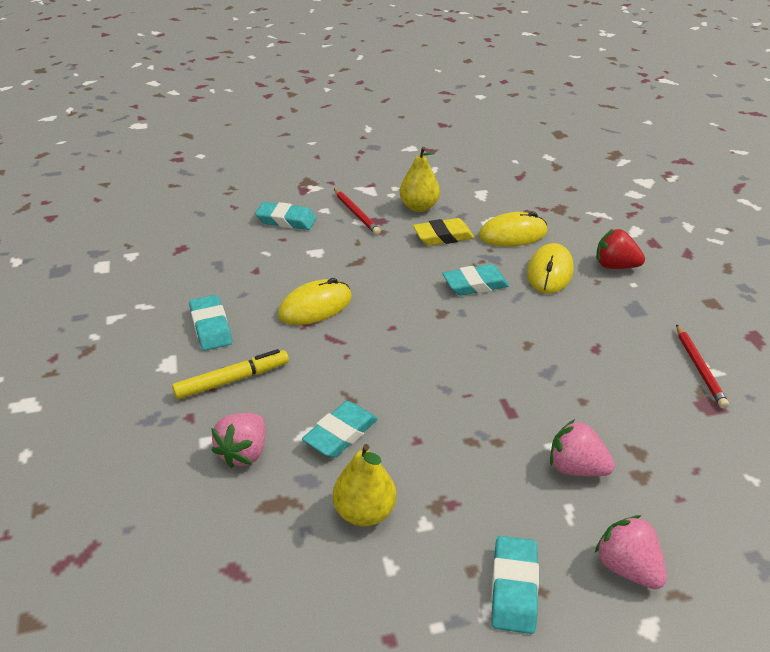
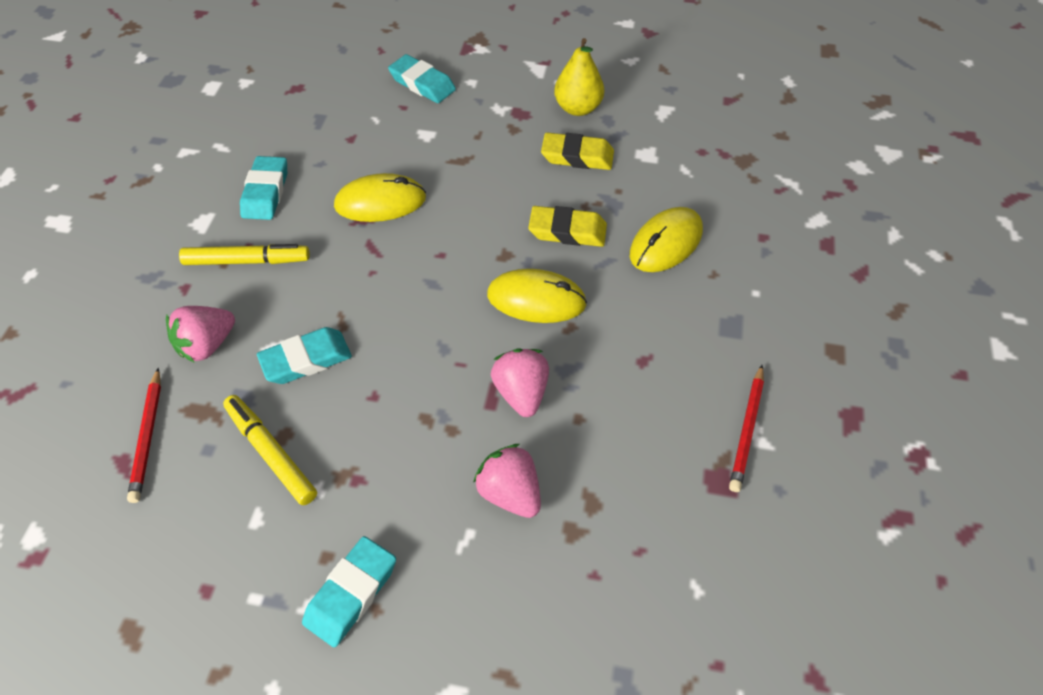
camera: 25 degrees right, 15 degrees up
yellow pear [333,444,397,527] -> yellow marker [223,395,317,505]
red pencil [334,189,381,235] -> red pencil moved to [127,368,161,503]
turquoise eraser [443,264,509,296] -> yellow eraser [528,206,607,247]
yellow mouse [479,212,548,246] -> yellow mouse moved to [487,269,587,323]
pink strawberry [595,515,667,589] -> pink strawberry moved to [491,349,549,417]
red strawberry [596,229,645,269] -> none

